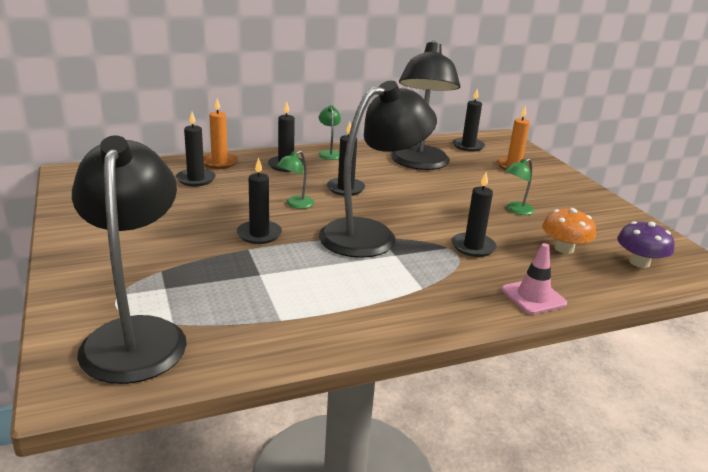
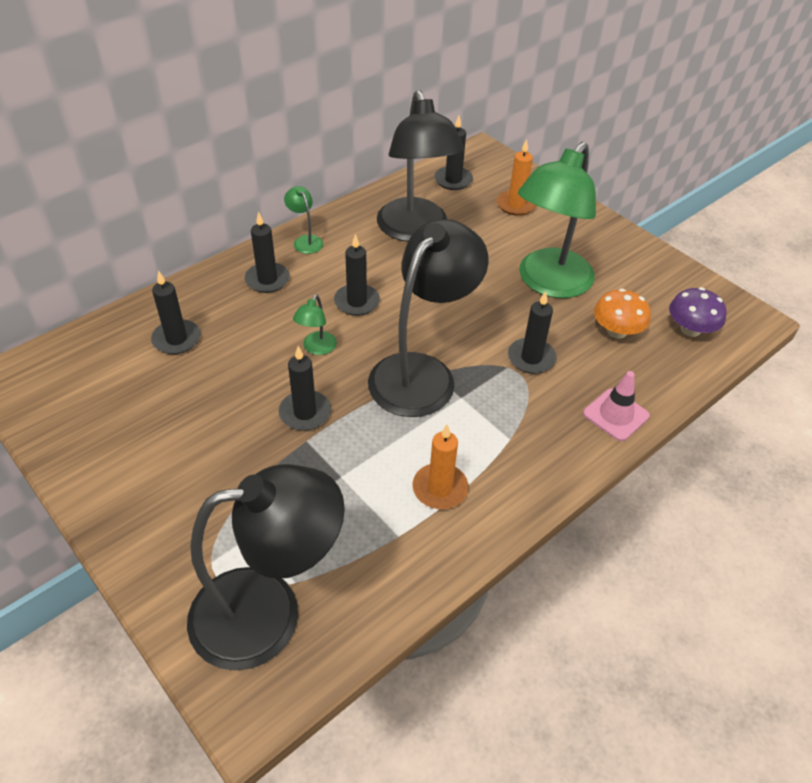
camera: 20 degrees left, 20 degrees up
black lamp [72,135,187,384] -> black lamp turned 105 degrees clockwise [187,464,345,671]
orange candle [203,98,238,169] -> orange candle moved to [412,425,469,509]
green lamp [505,159,534,215] -> green lamp [518,142,596,298], size x2.48

